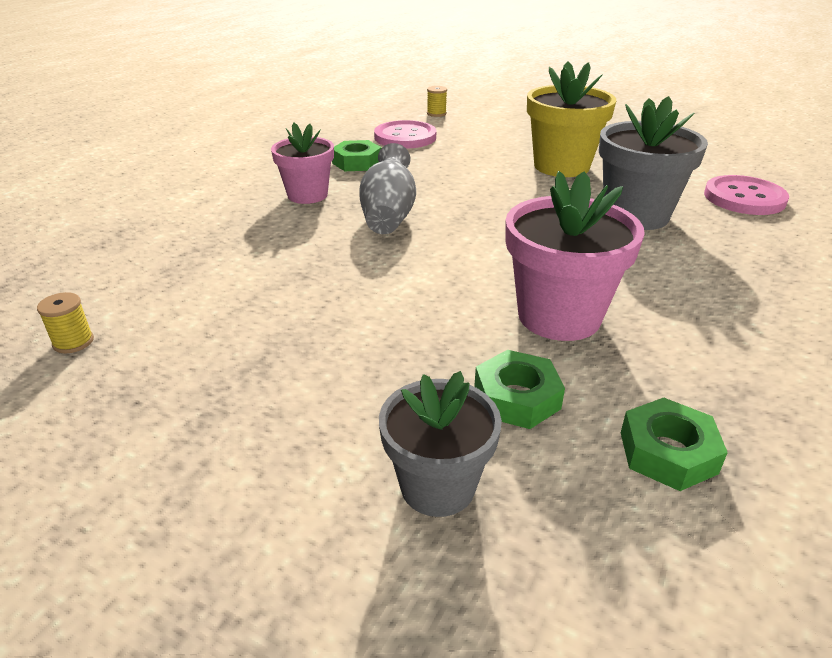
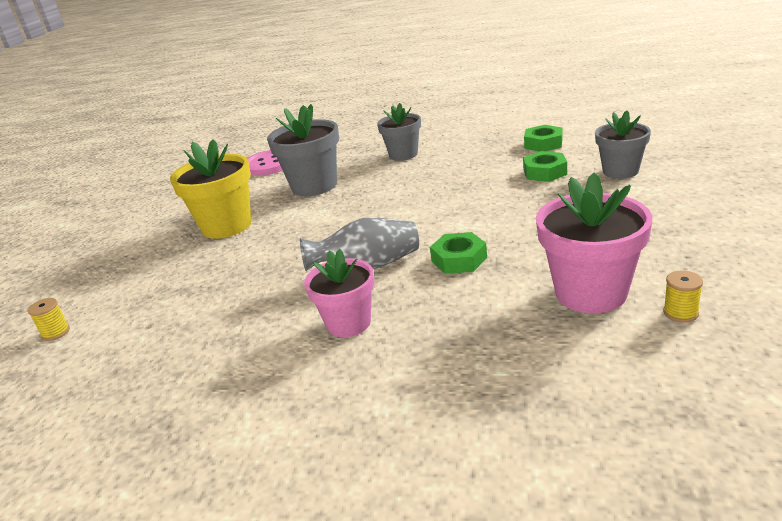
camera: 105 degrees left, 5 degrees down
green nut [332,140,382,171] -> green nut moved to [430,232,487,274]
pink button [374,120,436,149] -> none
pink flower pot [506,171,645,341] -> pink flower pot moved to [536,172,652,313]
none -> grey flower pot [377,103,421,161]

